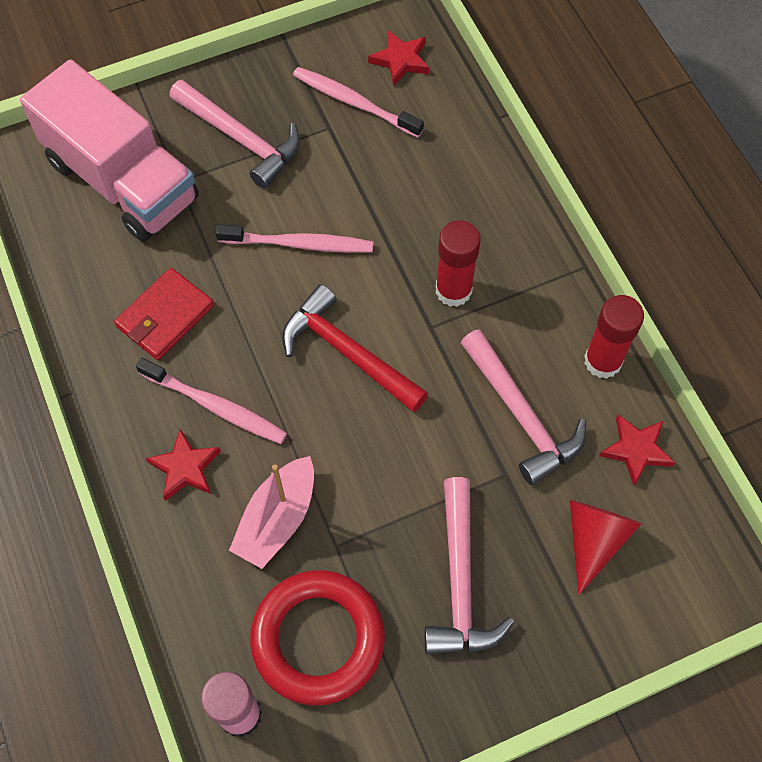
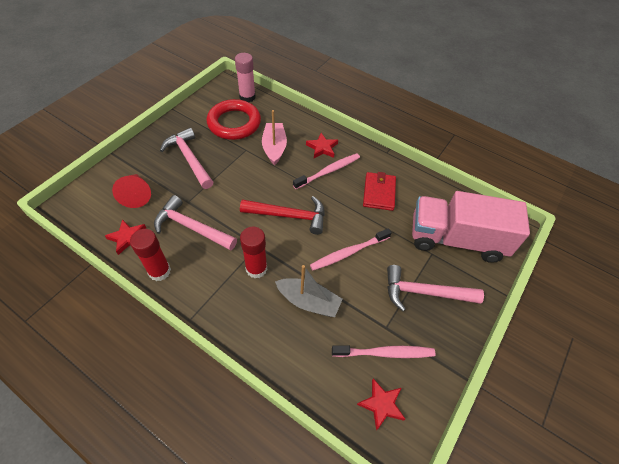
camera: 145 degrees right, 10 degrees down
pink toothbrush [136,358,287,444] -> pink toothbrush turned 150 degrees clockwise [293,153,360,189]
none -> grey boat [275,265,343,317]

